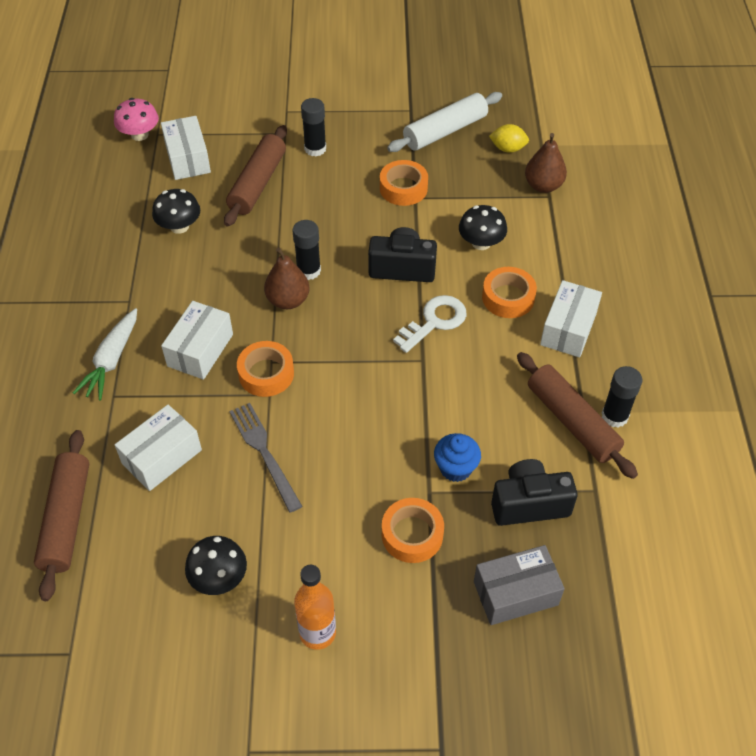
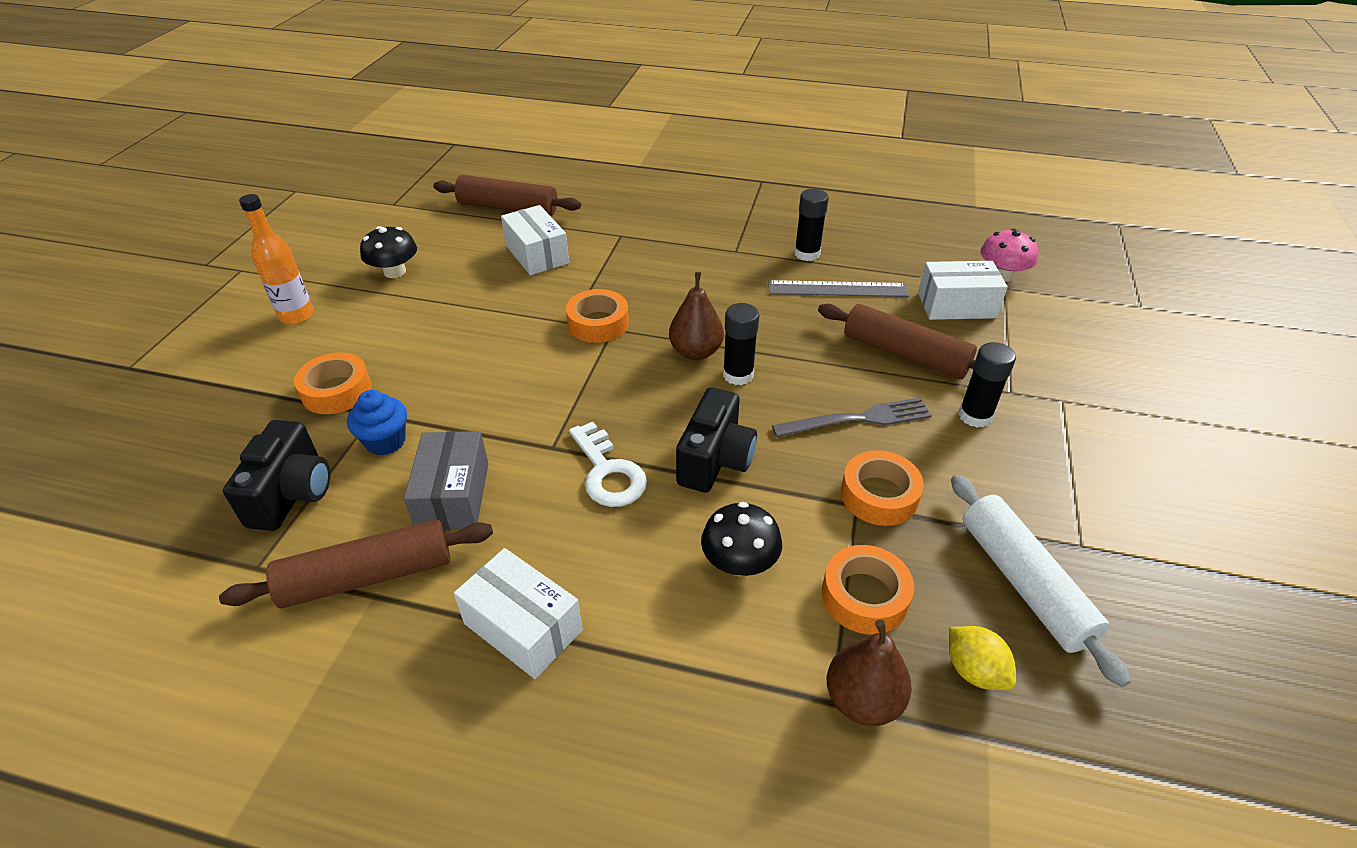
camera: 105 degrees right, 10 degrees down
white carrot [73,308,137,400] -> none
black mushroom [152,189,200,234] -> grey ruler [768,280,909,297]
white box [161,301,233,380] -> none
grey fork [229,403,302,513] -> grey fork moved to [772,398,932,437]
grey box [474,545,565,625] -> grey box moved to [404,431,489,531]
orange tape [482,267,537,318] -> orange tape moved to [822,545,914,634]
yellow lemon [489,124,529,153] -> yellow lemon turned 60 degrees counterclockwise [949,626,1016,690]
black glue stick [601,366,642,428] -> black glue stick moved to [794,189,829,261]

